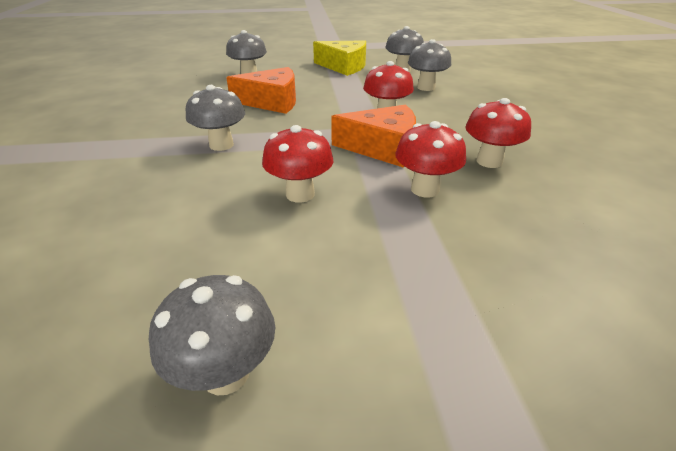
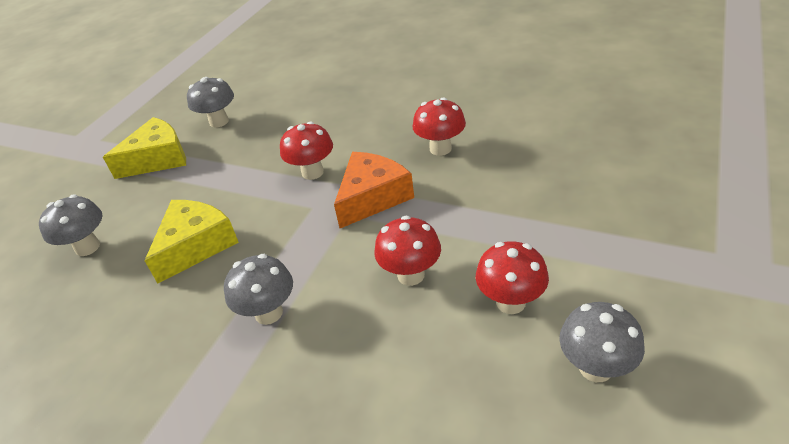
camera: 55 degrees left, 5 degrees up
orange cheese [226,67,296,114] -> yellow cheese [144,200,239,283]
red mushroom [395,121,466,198] -> red mushroom moved to [476,241,549,314]
grey mushroom [408,39,451,91] -> none

